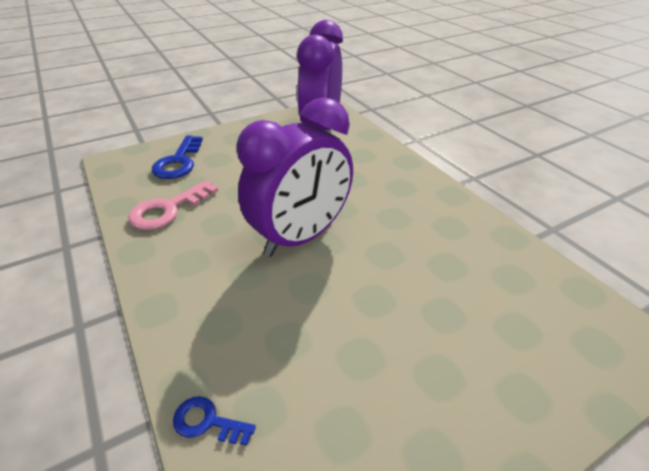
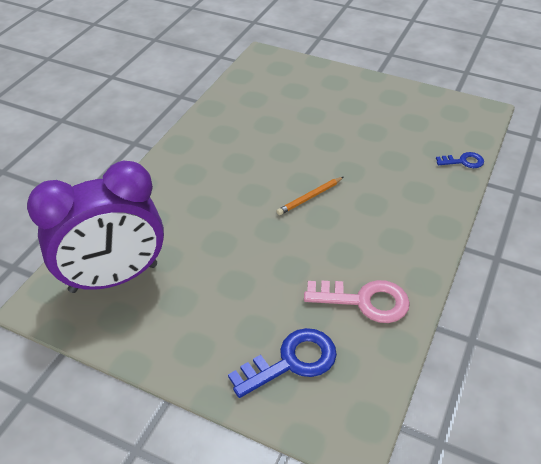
camera: 125 degrees left, 5 degrees up
blue key [173,396,256,446] -> blue key turned 75 degrees counterclockwise [436,152,484,168]
purple clock [237,97,353,257] -> orange pencil [277,177,343,215]

